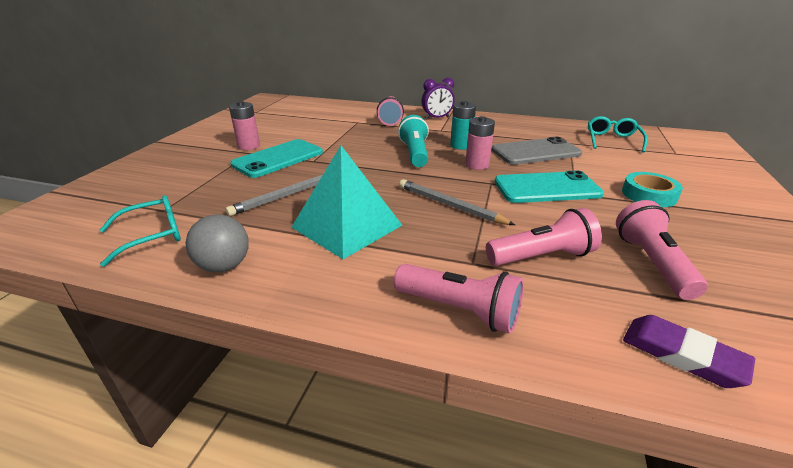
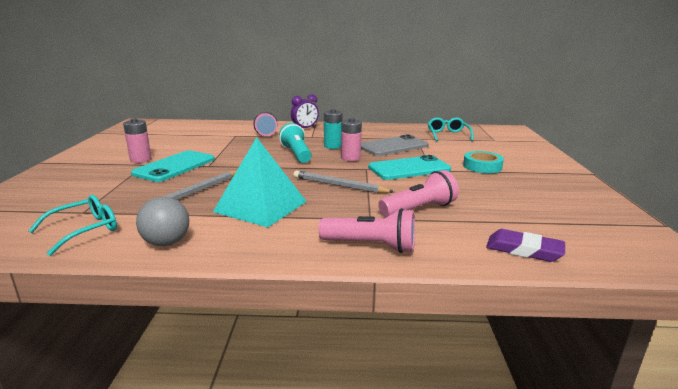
camera: 15 degrees left, 10 degrees down
pink flashlight [616,200,708,300] -> none

